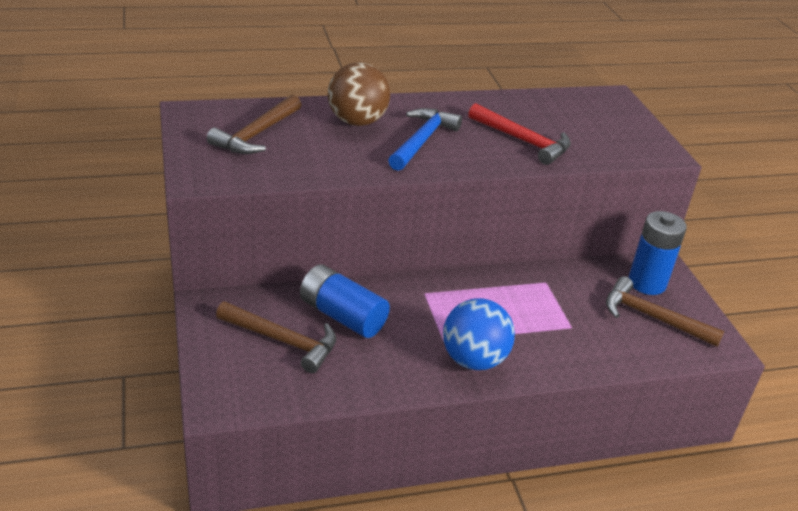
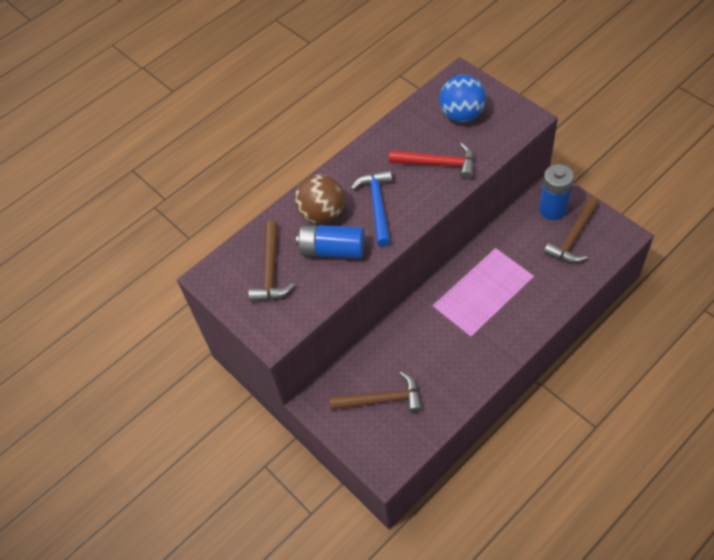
camera: 20 degrees left, 20 degrees up
blue battery [300,265,390,338] -> blue battery moved to [296,224,365,259]
blue ball [443,298,515,370] -> blue ball moved to [439,75,486,122]
brown hammer [606,276,724,347] -> brown hammer turned 60 degrees counterclockwise [544,197,599,263]

